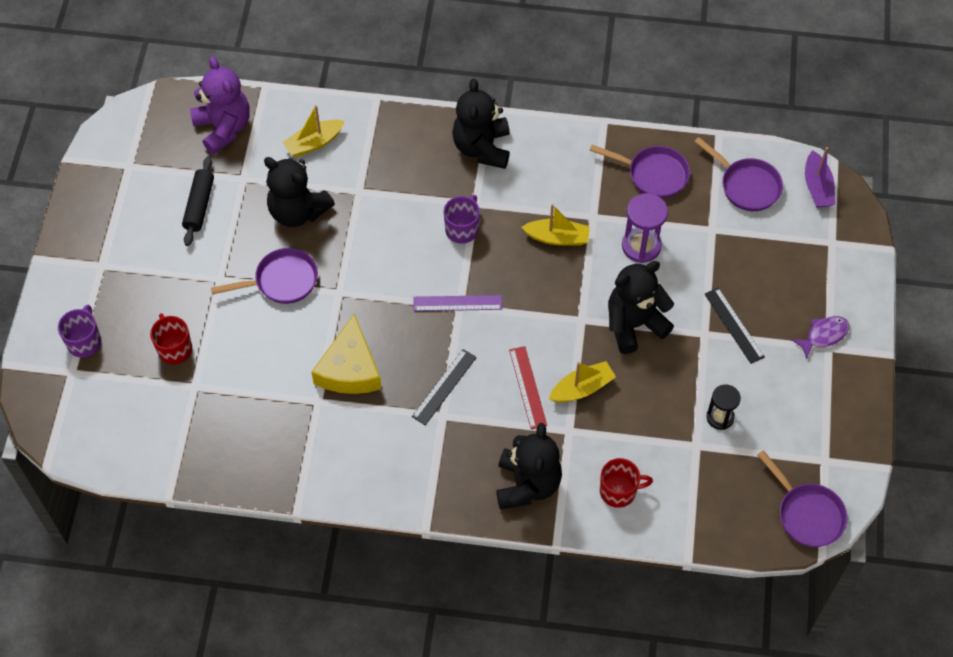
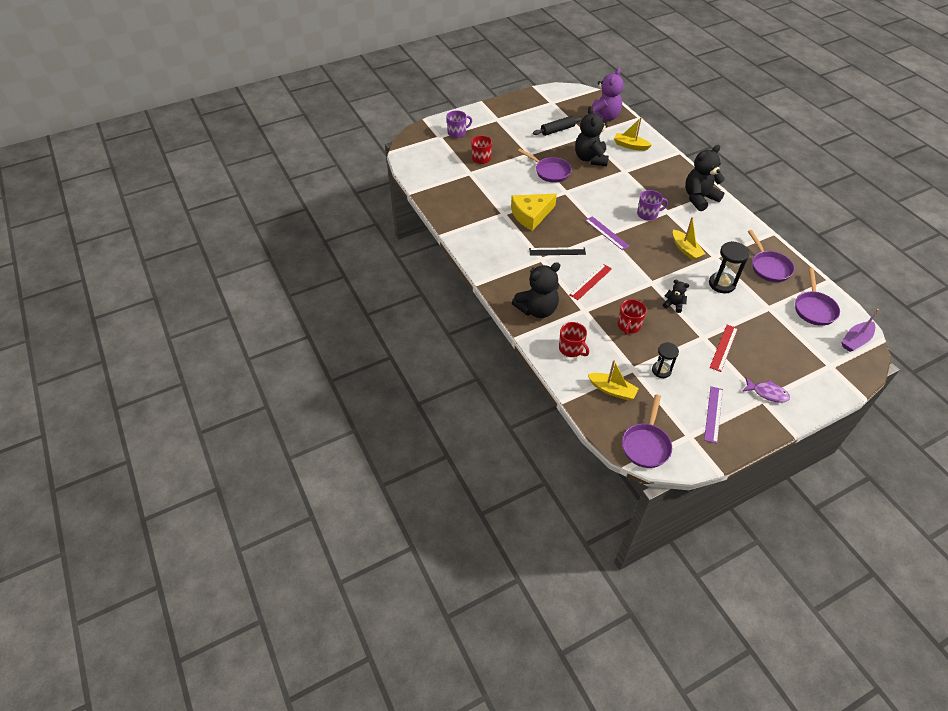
camera: 55 degrees right, 10 degrees down
yellow boat [549,361,616,402] -> yellow boat moved to [588,360,639,400]
black teddy bear [608,261,674,354] -> black teddy bear [663,280,689,313], size x0.48
purple hourglass [622,193,668,263] -> black hourglass [709,241,749,293]
black ruler [704,288,765,364] -> red ruler [710,325,738,372]
none -> red mug [618,299,647,335]
none -> purple ruler [704,386,723,444]

